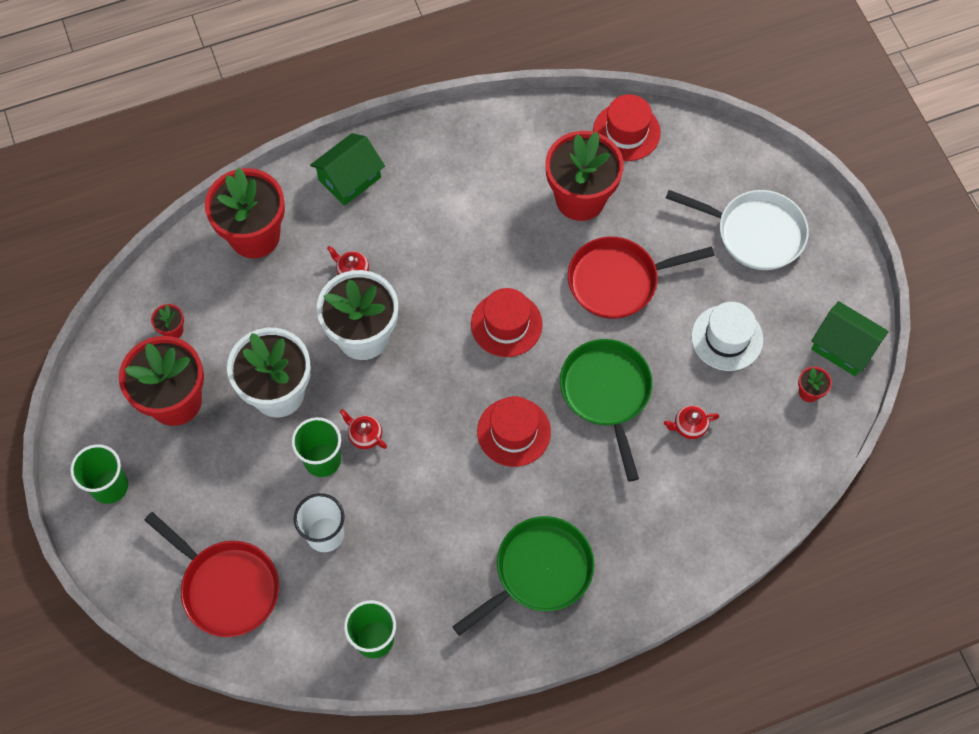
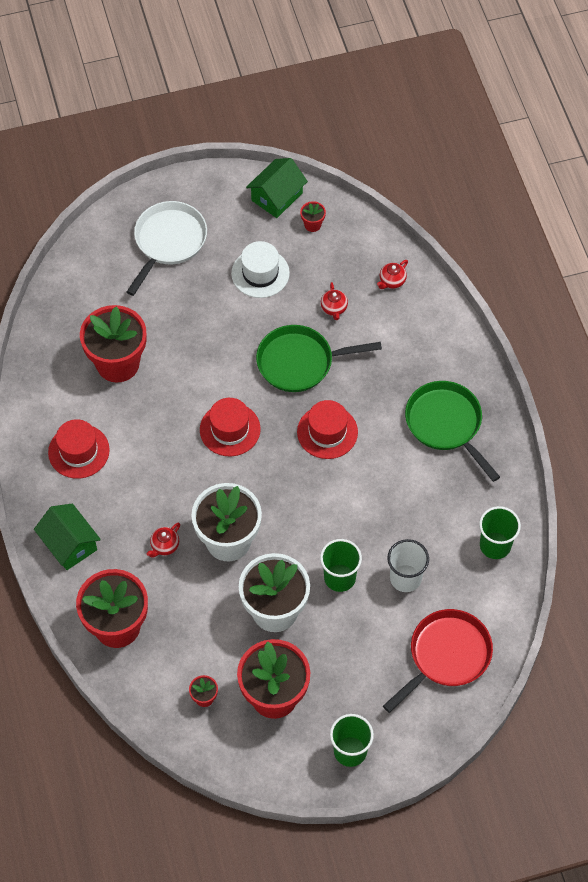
camera: 85 degrees left, 5 degrees down
red teapot [340,409,387,449] -> red teapot moved to [377,260,408,289]
red pan [568,237,714,319] -> none
red hat [593,94,661,161] -> red hat moved to [48,419,110,479]

